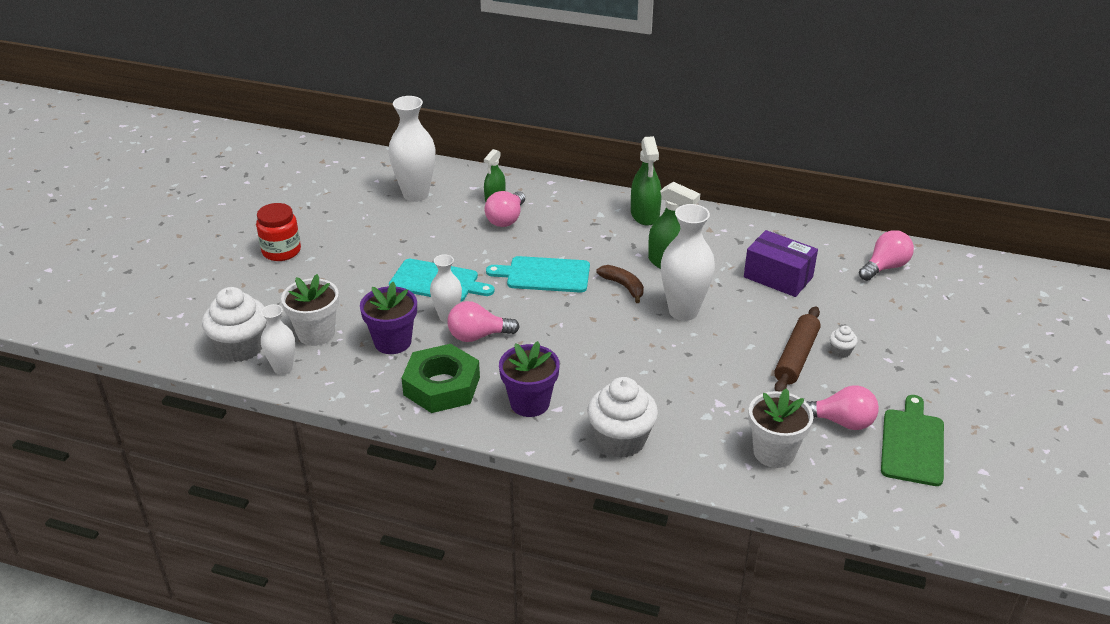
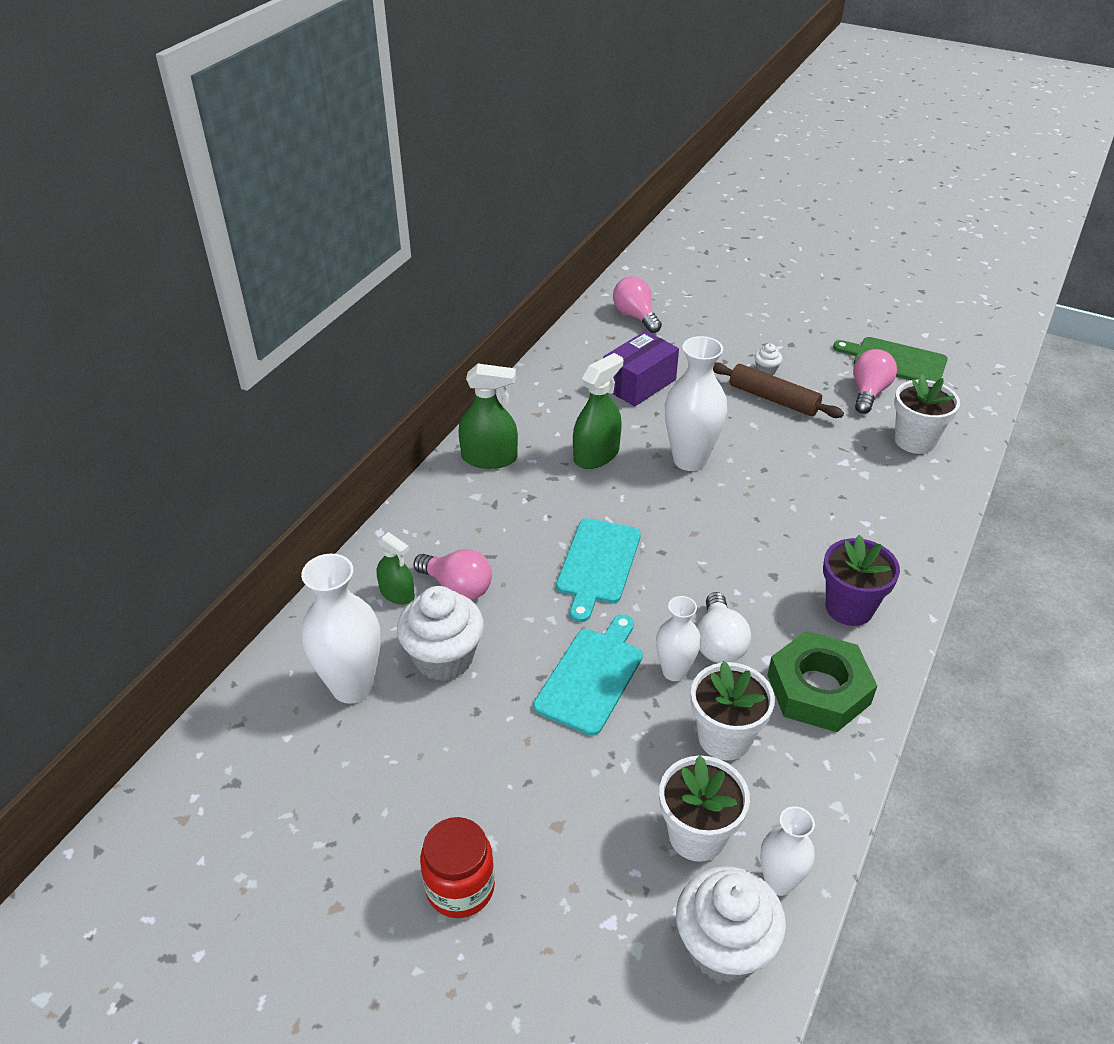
camera: 80 degrees left, 5 degrees up
purple flower pot [360,282,417,354] -> white flower pot [691,661,775,760]
pink light bulb [447,301,520,342] -> white light bulb [697,592,751,663]
white cupcake [587,377,658,458] -> white cupcake moved to [397,586,484,681]
brown banana [597,265,644,303] -> none

